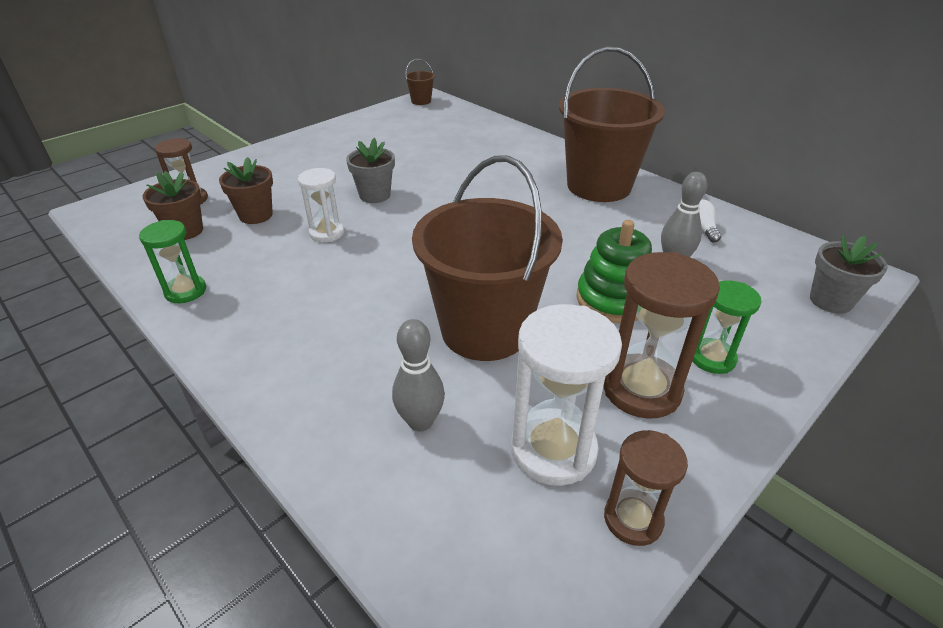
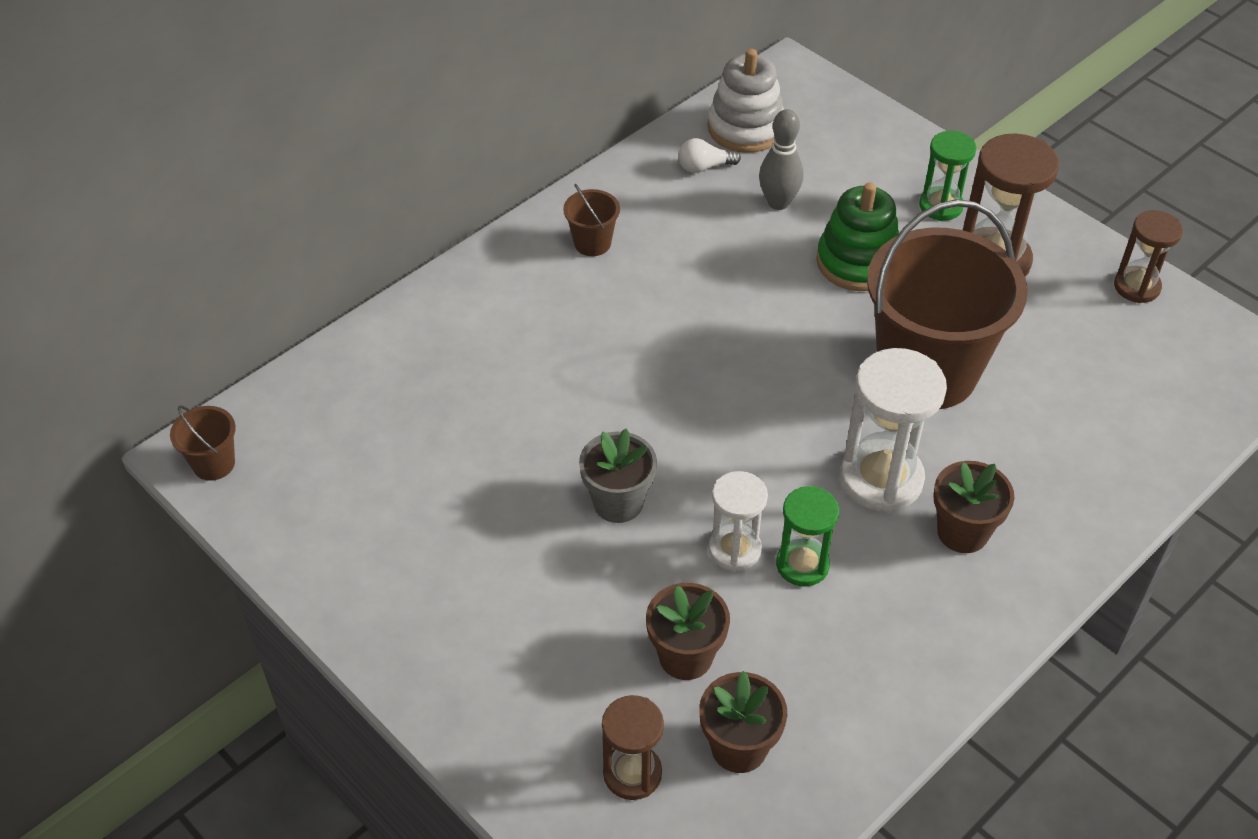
camera: 90 degrees left, 10 degrees up
green hourglass [139,220,206,303] -> green hourglass moved to [776,486,839,587]
grey bowling pin [392,319,445,432] -> none
white hourglass [511,304,622,486] -> white hourglass moved to [840,348,947,513]
brown bucket [559,47,665,202] -> brown bucket [563,184,620,256], size x0.40
grey flower pot [810,235,888,314] -> none
none -> white stacking toy [708,49,784,153]
none -> brown flower pot [933,461,1015,553]

